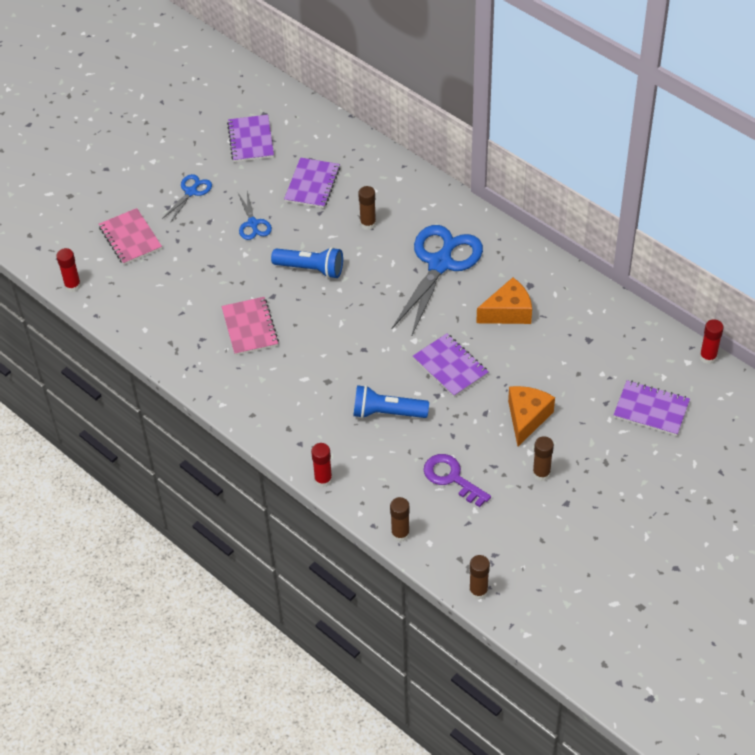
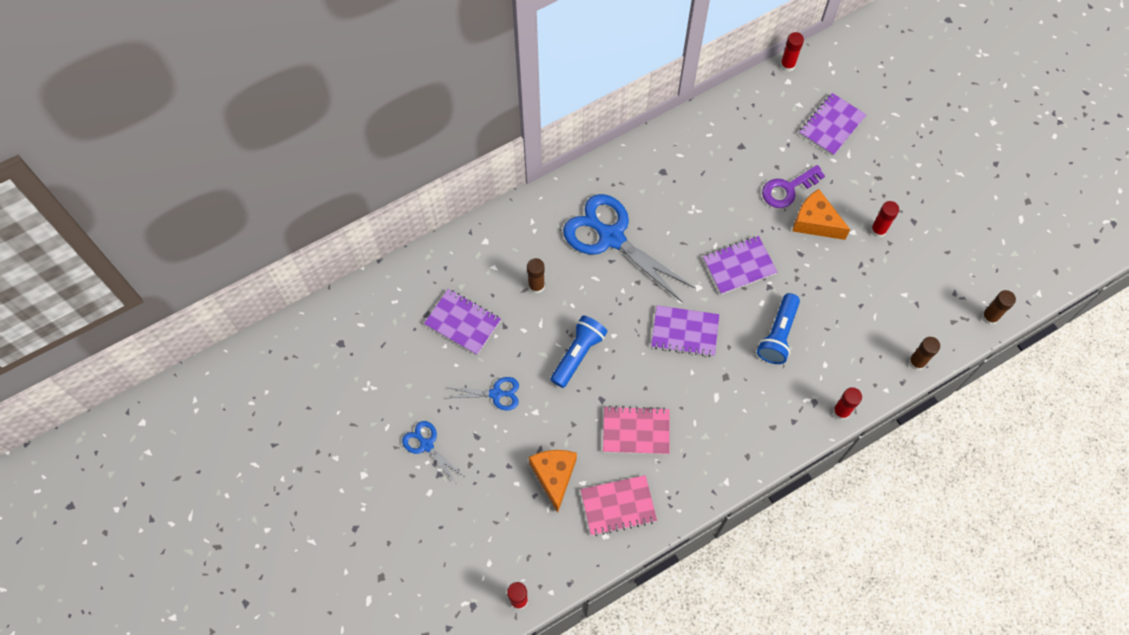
camera: 75 degrees left, 15 degrees up
pink notebook [99,208,162,265] -> pink notebook moved to [580,475,657,536]
purple notebook [227,115,274,162] -> purple notebook moved to [651,305,720,357]
purple key [424,454,491,507] -> purple key moved to [762,165,825,208]
orange cheese [476,277,532,324] -> orange cheese moved to [529,450,577,513]
brown glue stick [533,436,554,481] -> red glue stick [870,201,899,238]

